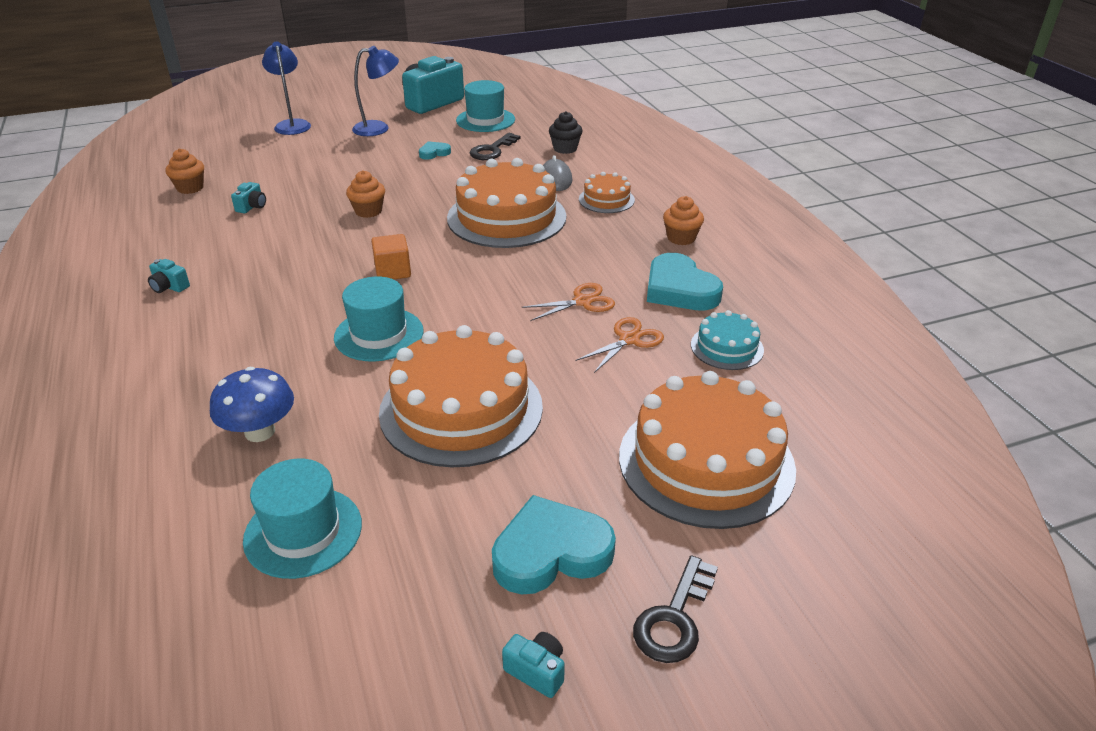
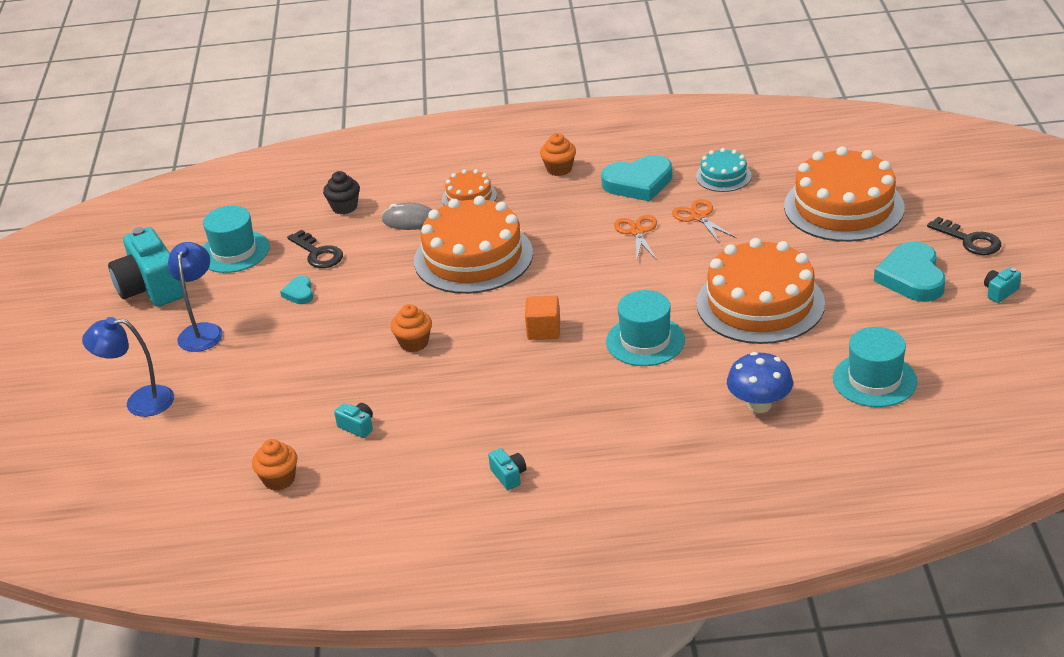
camera: 70 degrees left, 0 degrees up
turquoise camera [148,259,190,293] -> turquoise camera turned 75 degrees counterclockwise [488,448,527,490]

